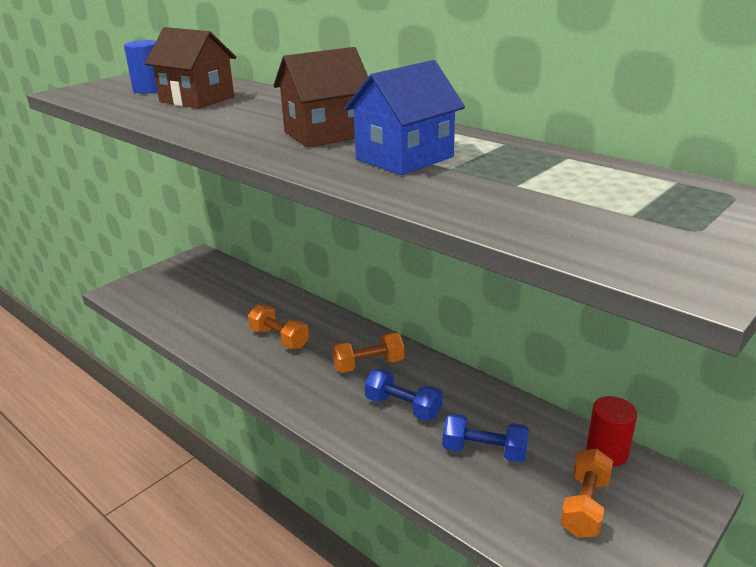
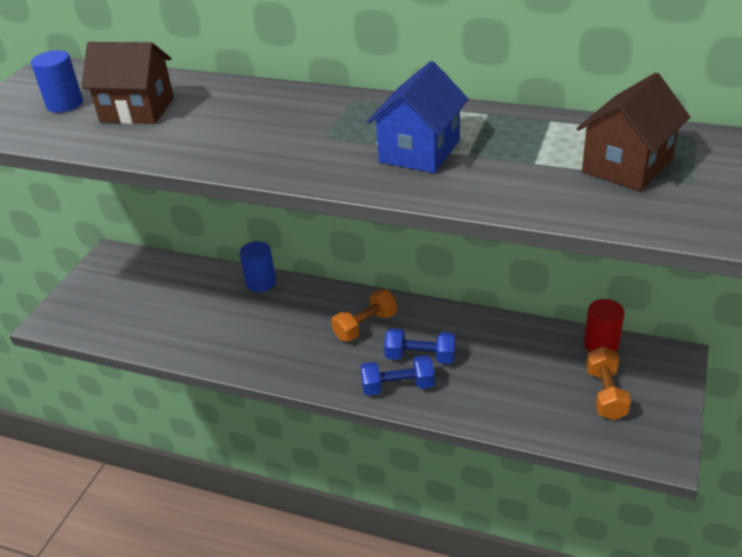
camera: 20 degrees left, 10 degrees up
orange dumbbell [248,305,309,349] -> none
brown house [273,47,368,148] -> brown house moved to [577,73,691,191]
blue dumbbell [442,413,529,462] -> blue dumbbell moved to [360,355,435,396]
none -> blue cylinder [240,241,276,292]

